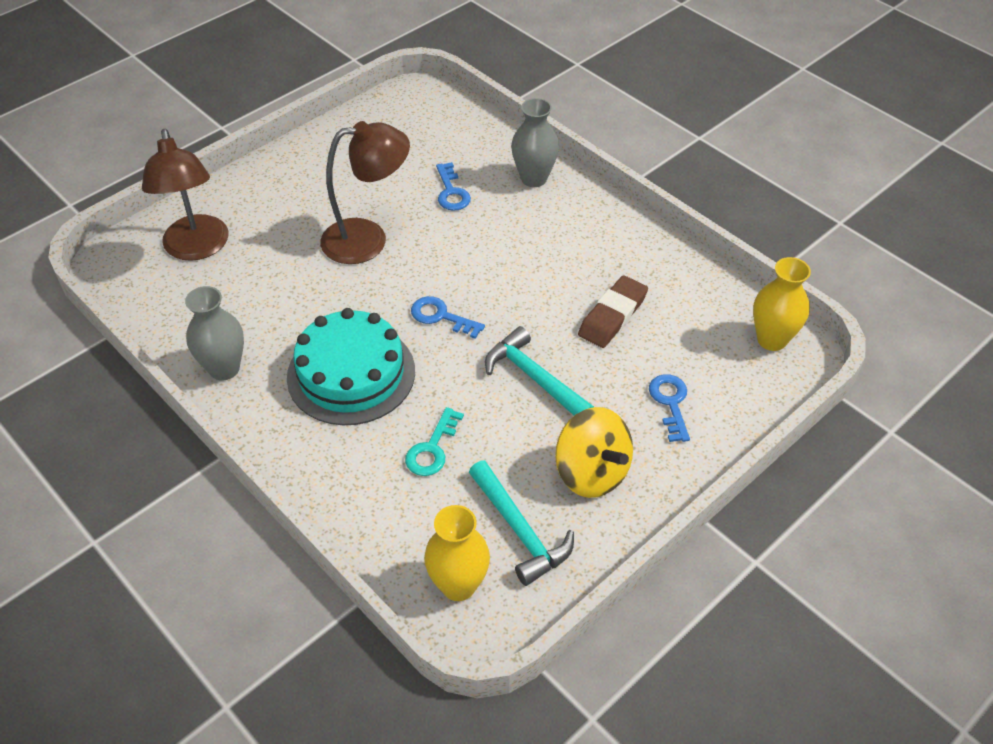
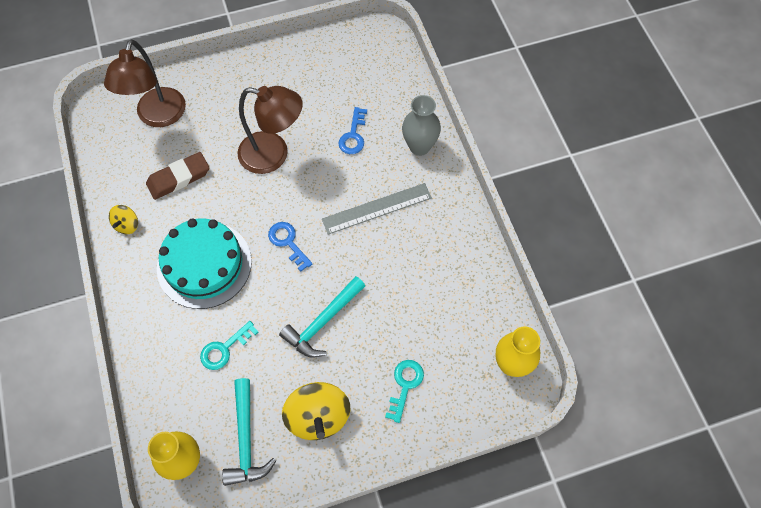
camera: 25 degrees right, 15 degrees up
grey vase [185,286,244,380] -> yellow spinning top [109,205,138,234]
turquoise hammer [485,326,594,416] -> turquoise hammer turned 120 degrees counterclockwise [279,276,365,358]
brown eraser [578,275,648,348] -> brown eraser moved to [146,152,209,200]
blue key [649,374,690,442] -> turquoise key [385,360,424,423]
none -> grey ruler [322,183,432,235]

